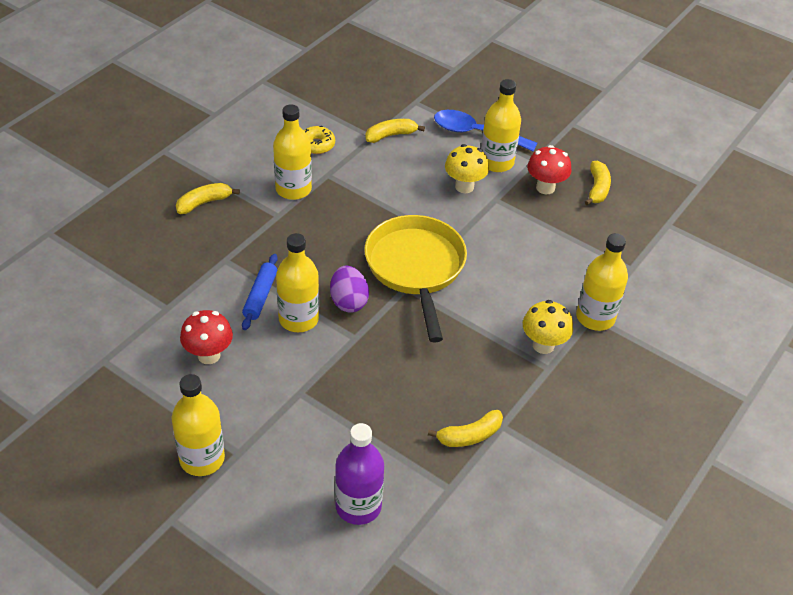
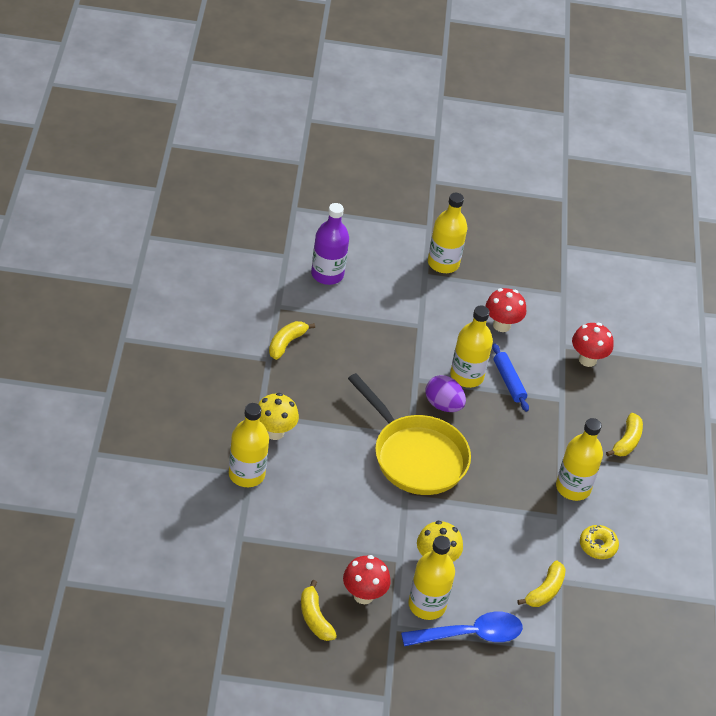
camera: 145 degrees right, 0 degrees up
none -> red mushroom [572,323,614,367]

